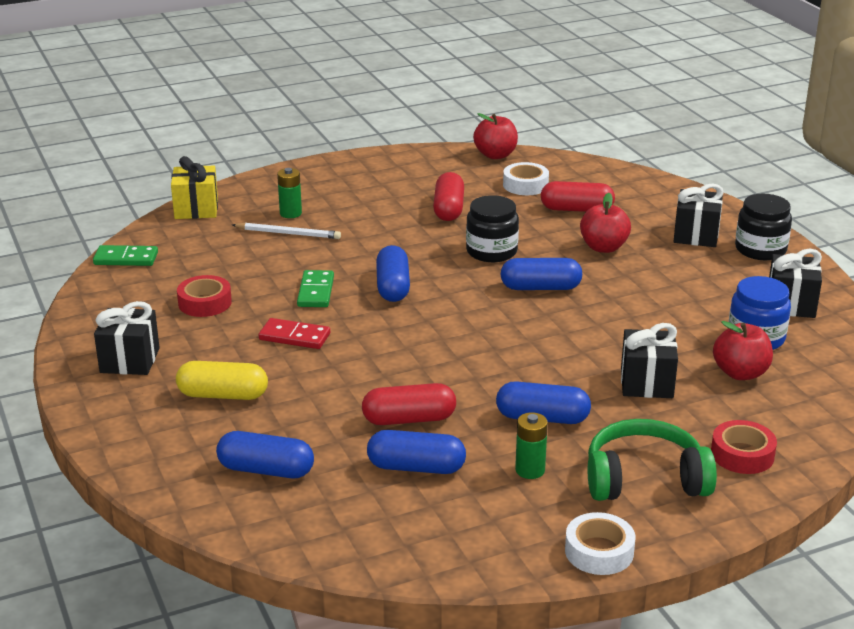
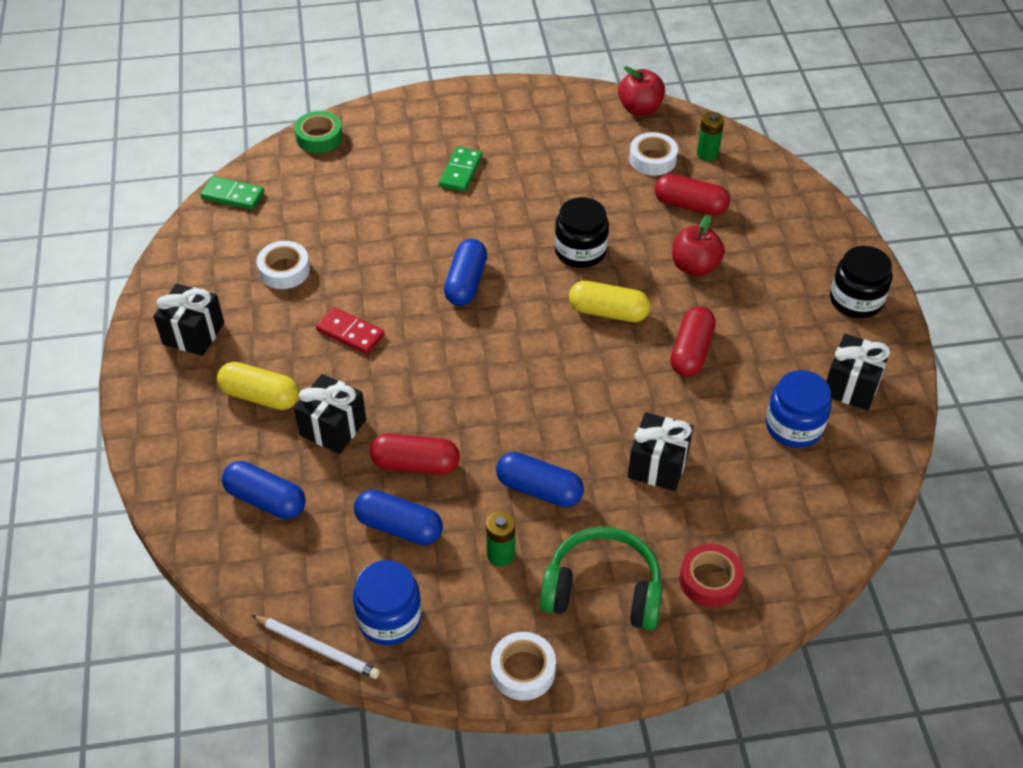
camera: 15 degrees right, 20 degrees up
yellow gift [171,156,218,219] -> green tape [294,111,343,153]
red tape [177,275,232,317] -> white tape [257,241,310,289]
white pencil [233,223,341,239] -> white pencil moved to [252,615,380,679]
green battery [277,168,302,218] -> green battery moved to [697,112,724,161]
green domino [297,270,334,307] -> green domino moved to [439,146,482,192]
red capsule [433,172,464,221] -> red capsule moved to [670,306,716,377]
blue capsule [501,258,582,290] -> yellow capsule [569,281,650,322]
black gift [673,184,724,247] -> black gift moved to [294,374,366,454]
red apple [713,321,773,380] -> none
none -> blue jar [353,560,422,645]

